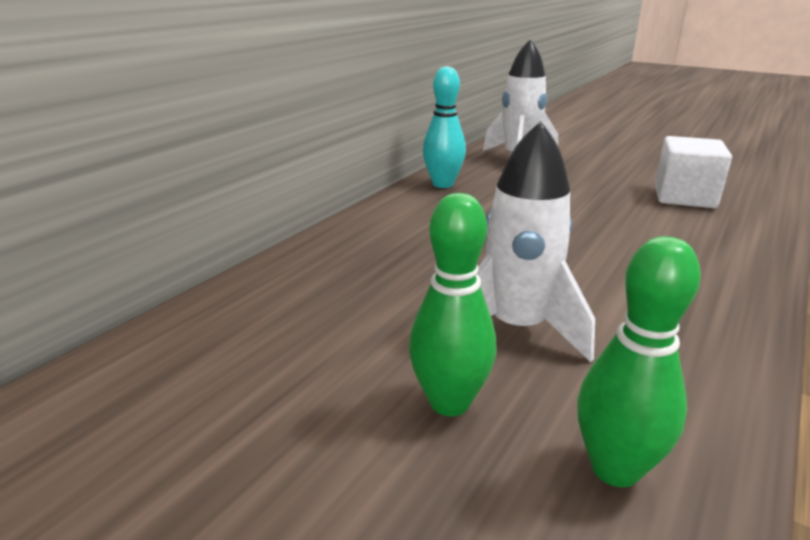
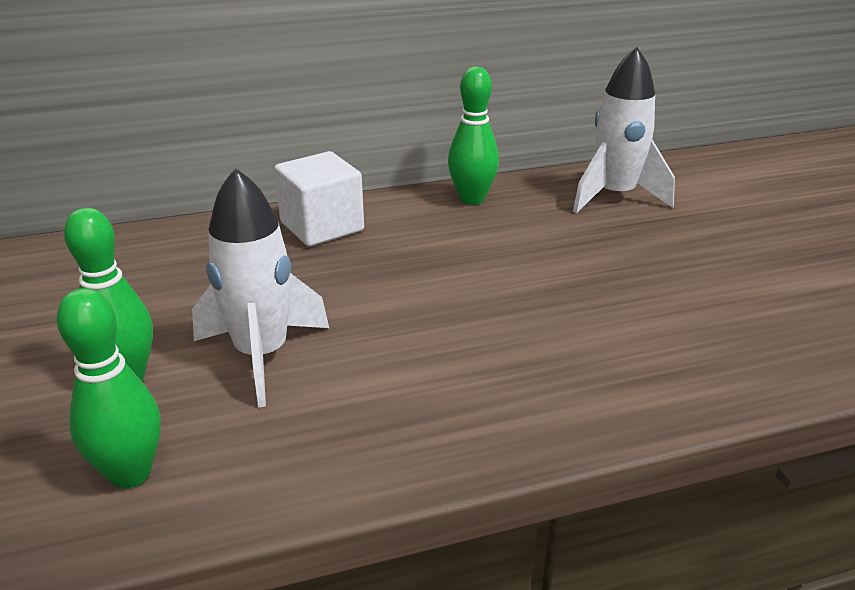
camera: 40 degrees right, 5 degrees up
turquoise bowling pin [423,66,466,188] -> green bowling pin [448,67,499,205]
white cube [655,136,732,208] -> white cube moved to [274,151,364,247]

